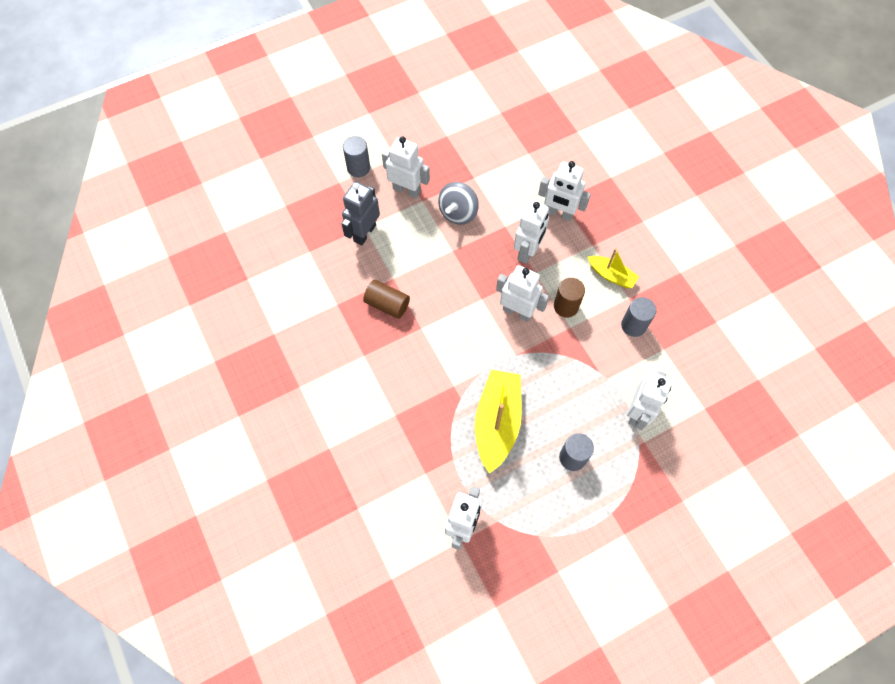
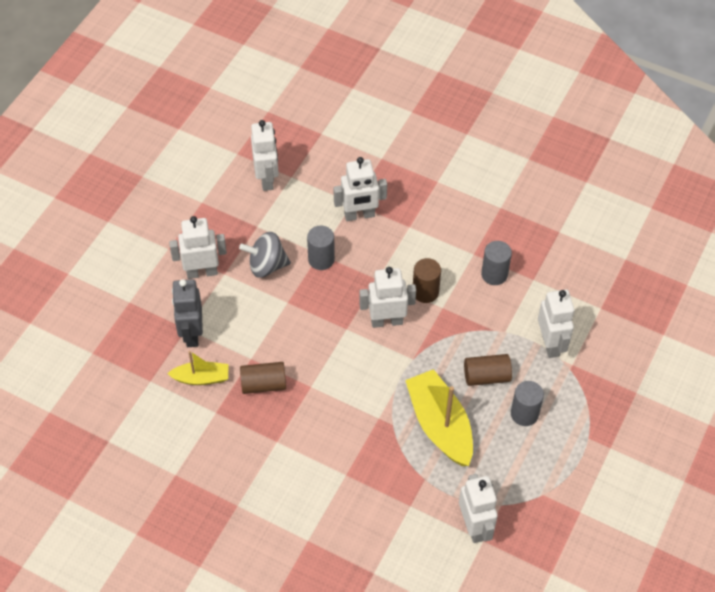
camera: 35 degrees left, 10 degrees down
grey cylinder [343,136,370,177] -> grey cylinder moved to [307,226,335,270]
grey spinning top [438,182,479,225] -> grey spinning top turned 90 degrees clockwise [239,232,291,278]
white robot [514,200,549,264] -> white robot moved to [251,120,279,191]
yellow boat [587,248,639,288] -> yellow boat moved to [167,351,228,385]
none -> brown cylinder [464,354,512,386]

